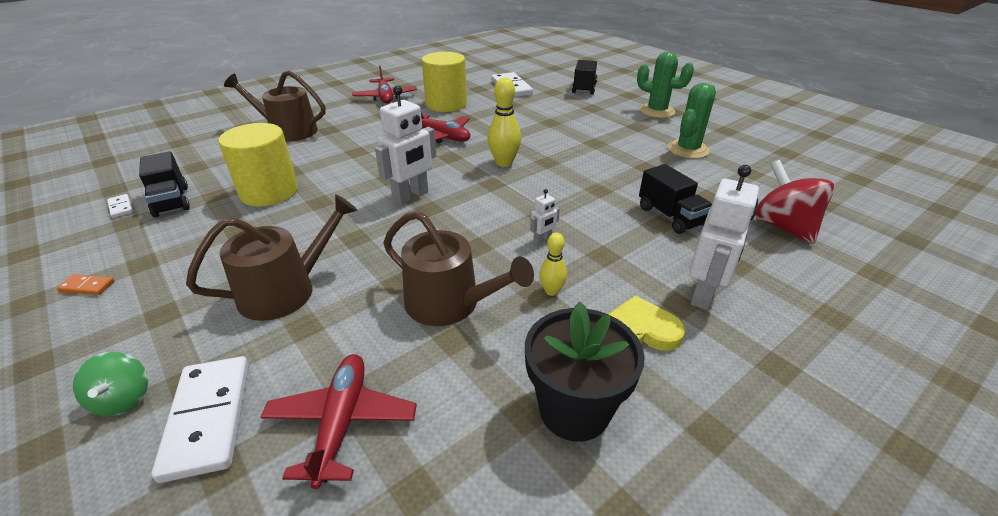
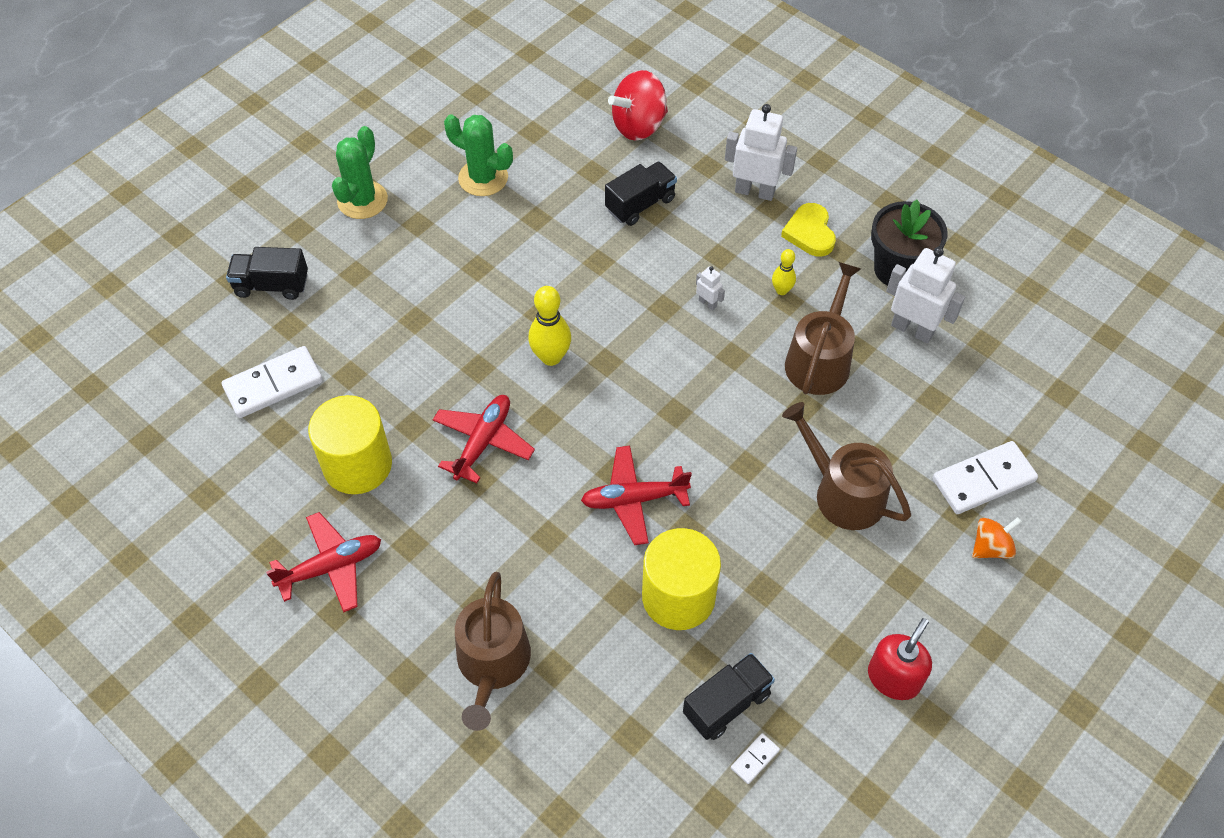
camera: 100 degrees left, 20 degrees up
orange domino [57,274,114,295] -> red soap dispenser [868,618,932,700]
green spinning top [73,352,148,416] -> orange spinning top [972,517,1022,559]
red plane [261,354,417,489] -> red plane moved to [581,446,692,545]
white robot [375,85,436,205] -> white robot moved to [886,247,965,343]

